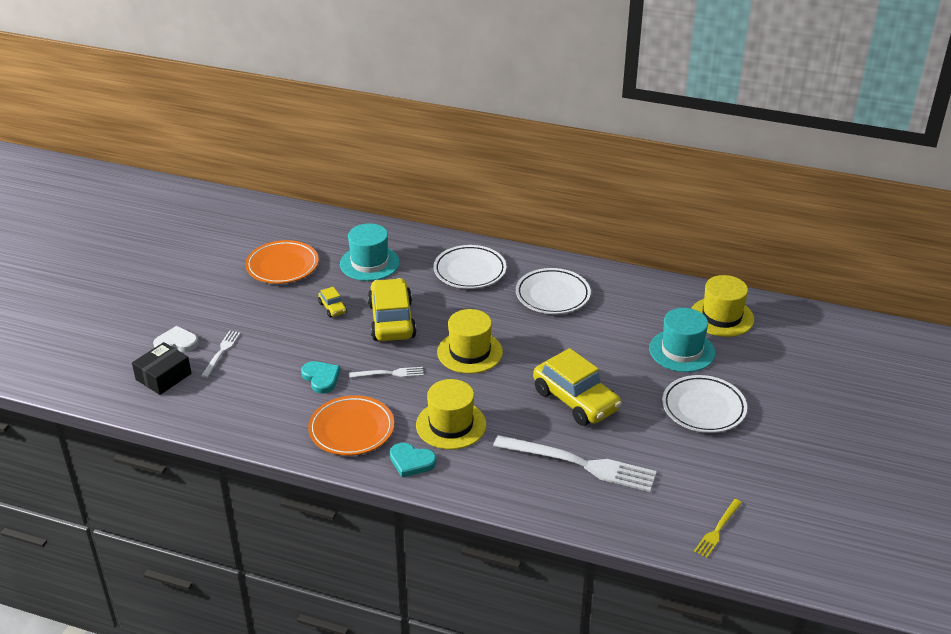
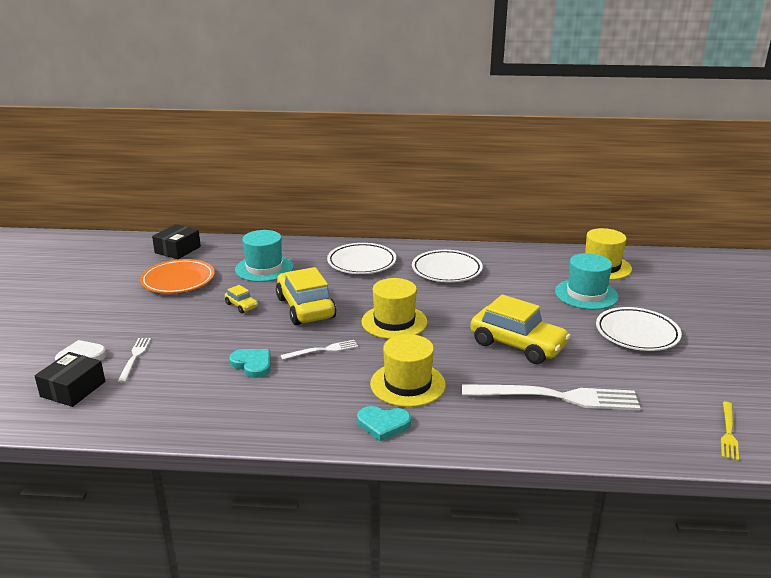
camera: 15 degrees left, 10 degrees down
orange plate [308,395,394,456] -> none
none -> black box [152,224,201,259]

